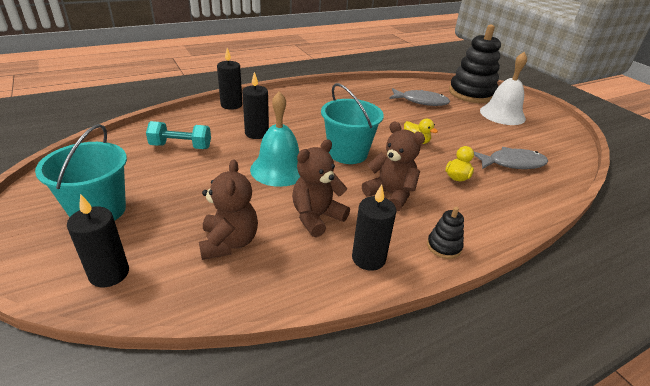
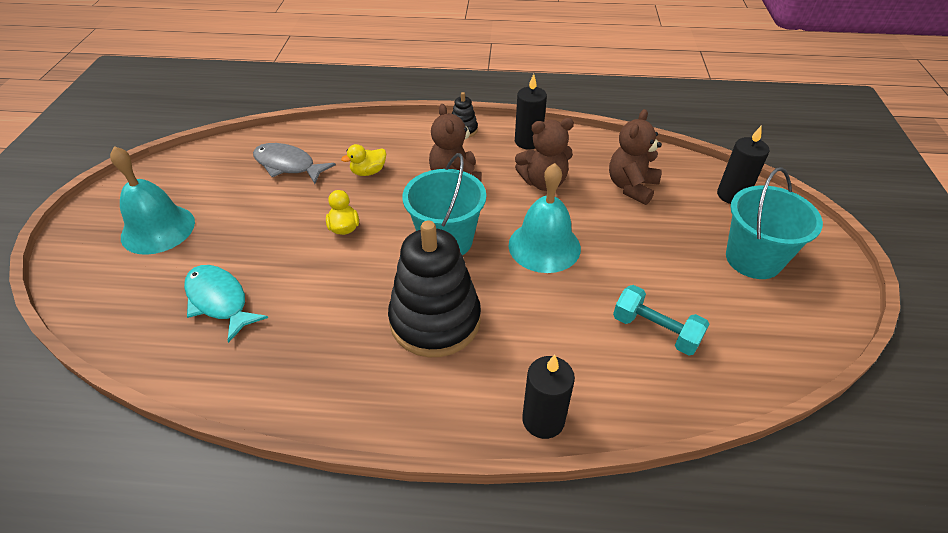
camera: 145 degrees left, 10 degrees up
black candle [242,72,269,139] -> none
grey fish [389,88,450,106] -> turquoise fish [184,265,268,343]
black stacking toy [449,25,501,103] -> black stacking toy moved to [388,221,481,357]
white bell [480,52,527,125] -> turquoise bell [110,146,195,255]

